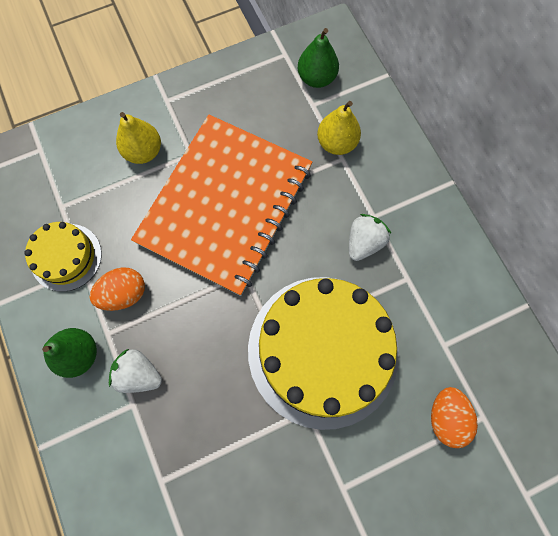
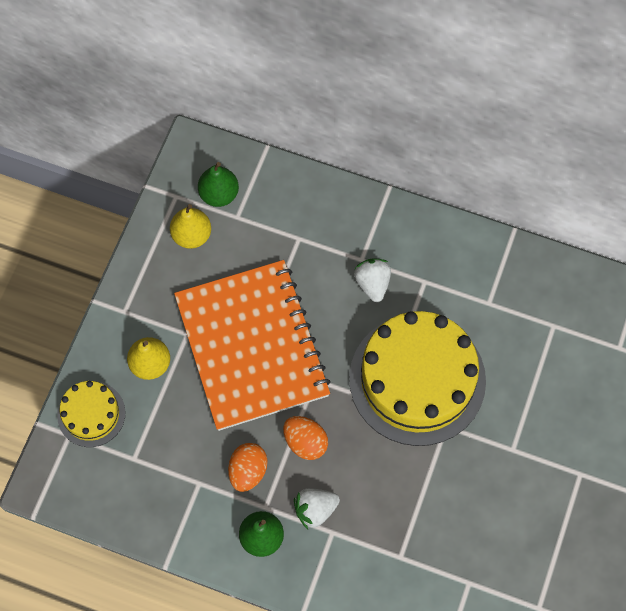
camera: 45 degrees left, 5 degrees down
yellow cake [24,222,102,292] -> yellow cake moved to [57,381,125,447]
yellow pear [317,101,361,155] -> yellow pear moved to [170,204,211,249]
orange egg [431,387,478,448] -> orange egg moved to [283,416,328,460]

